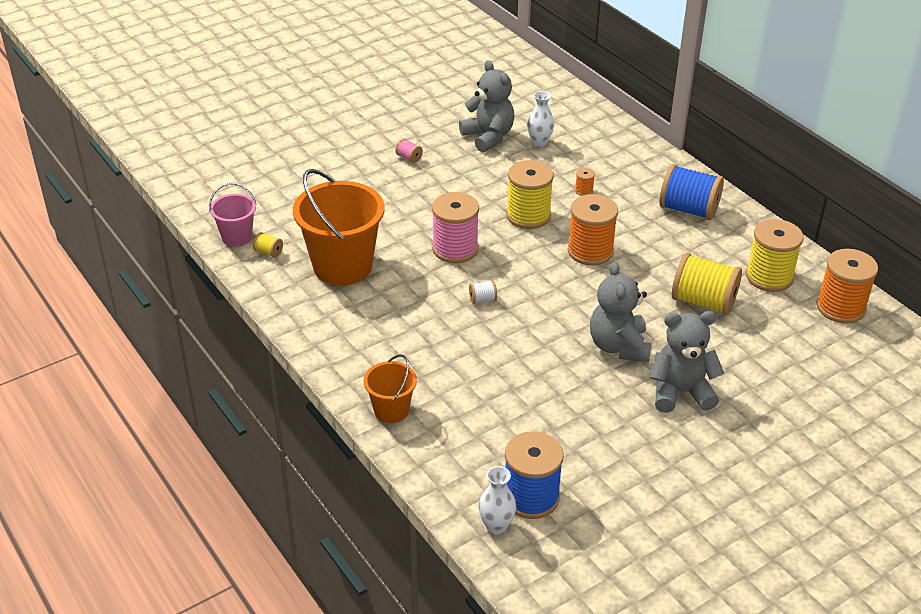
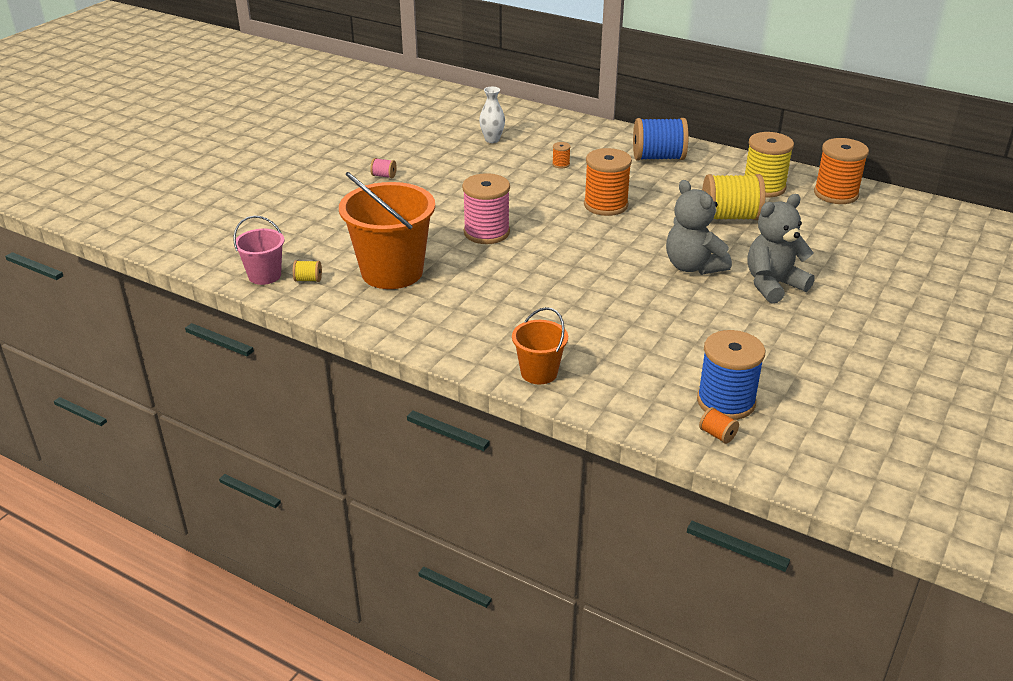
camera: 25 degrees left, 5 degrees down
grey teddy bear [459,60,515,152] -> none
white spool [469,280,497,304] -> none
white vase [479,466,516,535] -> orange spool [699,407,739,444]
yellow spool [506,160,554,229] -> none

